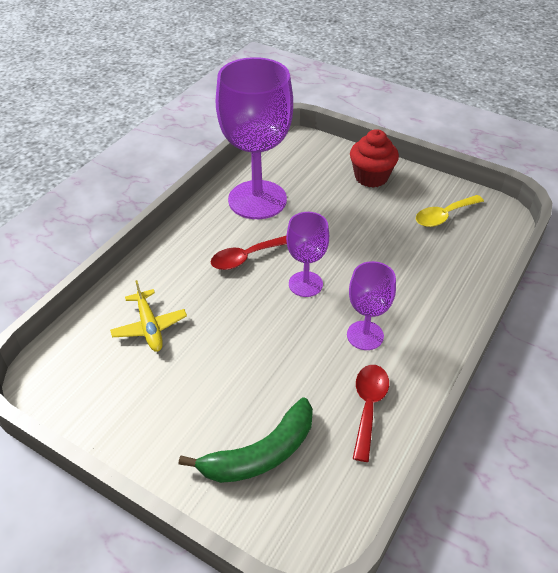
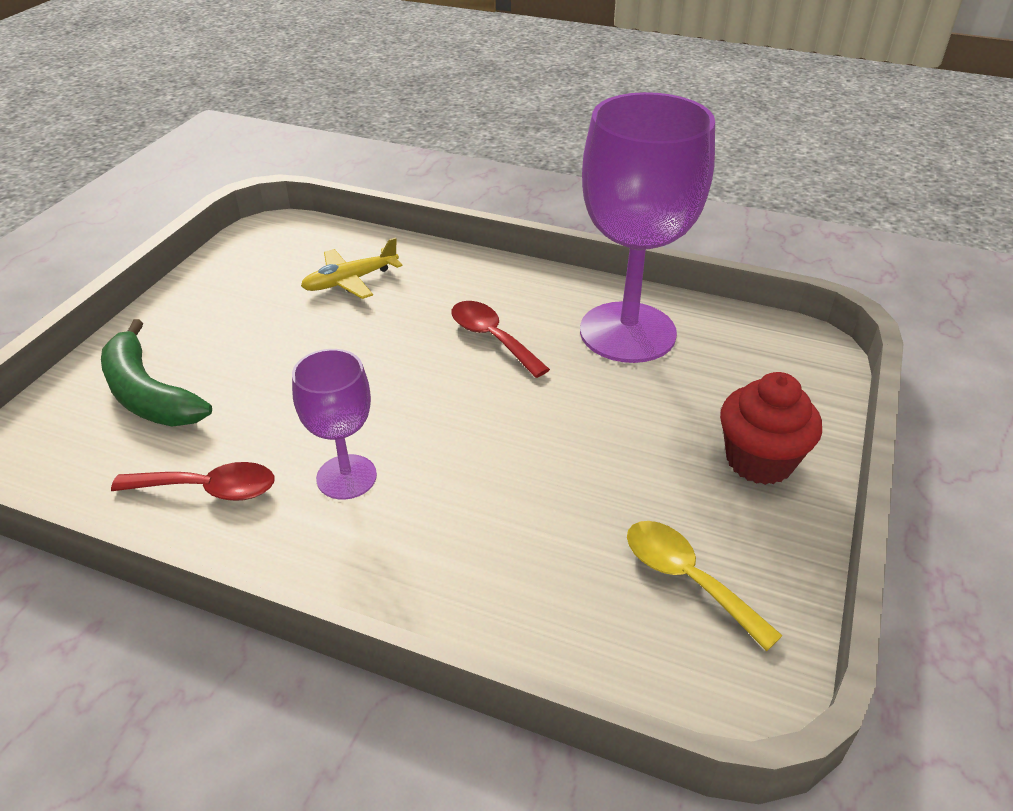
camera: 80 degrees right, 5 degrees down
purple goblet [286,212,329,297] -> none

